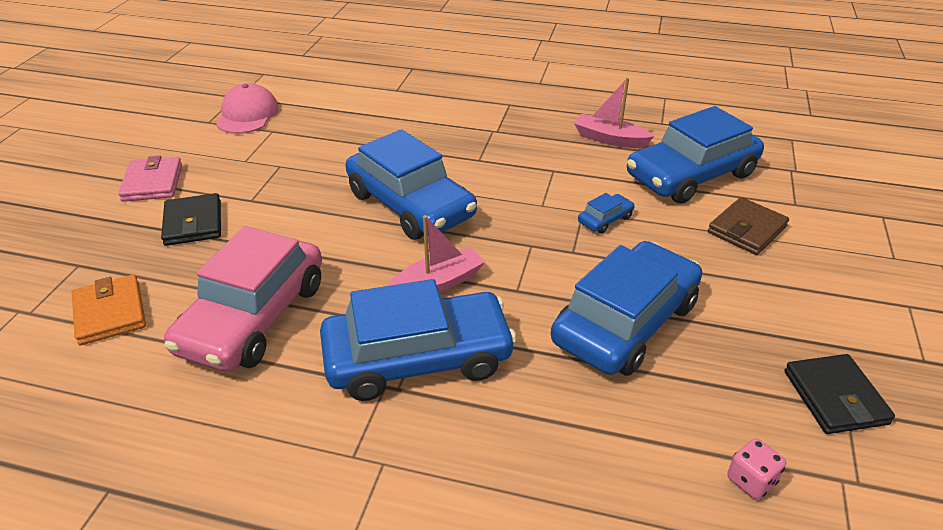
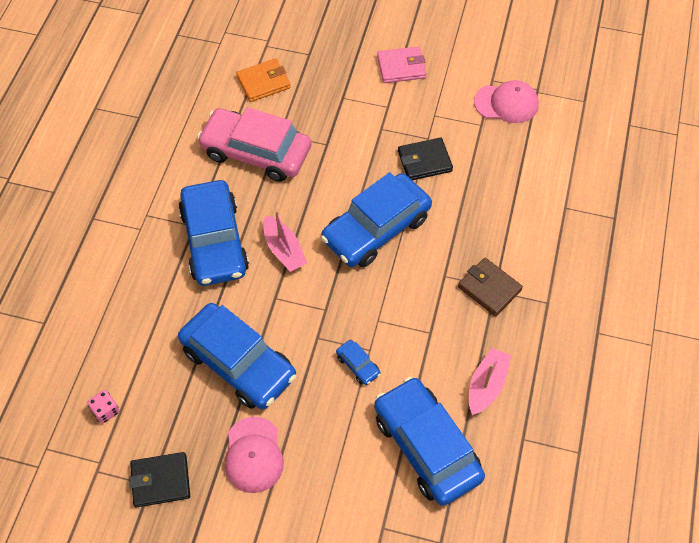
camera: 90 degrees right, 20 degrees up
black wallet [161,193,221,246] -> black wallet moved to [398,137,453,180]
brown wallet [708,197,789,255] -> brown wallet moved to [458,258,523,316]
none -> pink cap [225,417,284,493]

